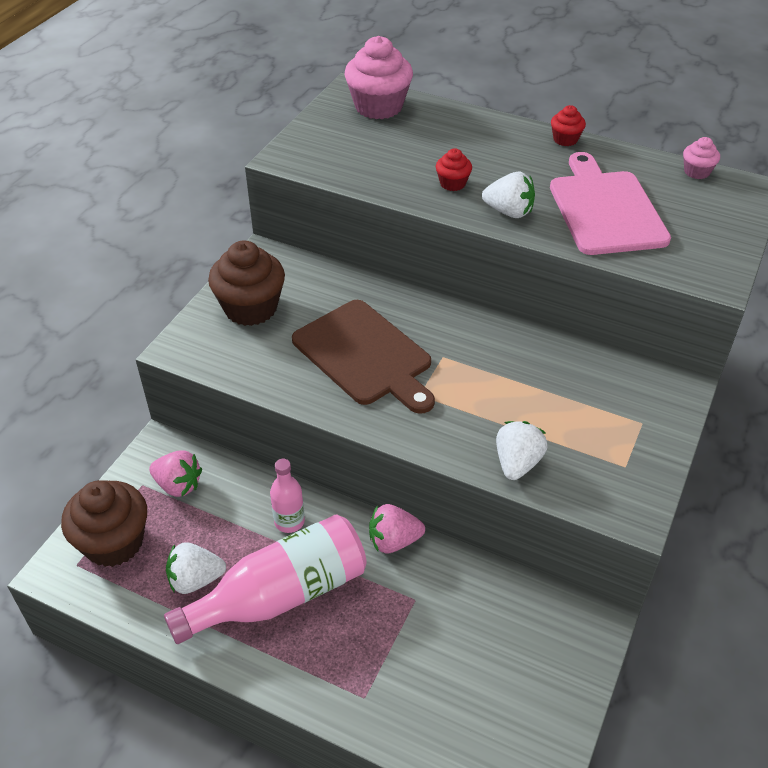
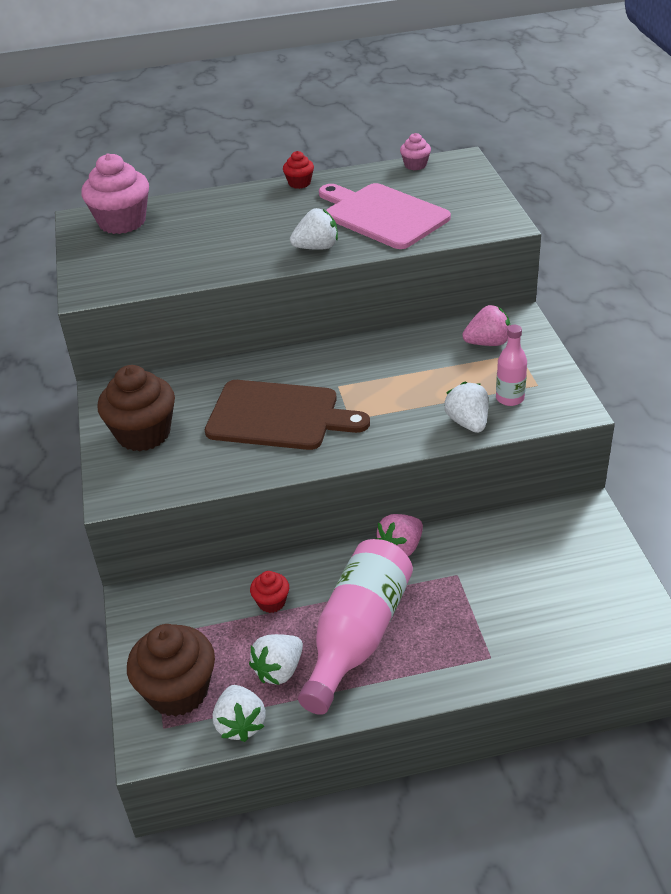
camera: 35 degrees left, 5 degrees down
pink strawberry [149,451,202,497] -> pink strawberry moved to [462,305,510,346]
pink bottle [270,459,305,533] -> pink bottle moved to [496,325,527,406]
red cupcake [436,148,472,191] -> red cupcake moved to [250,571,289,613]
none -> white strawberry [213,685,265,742]

